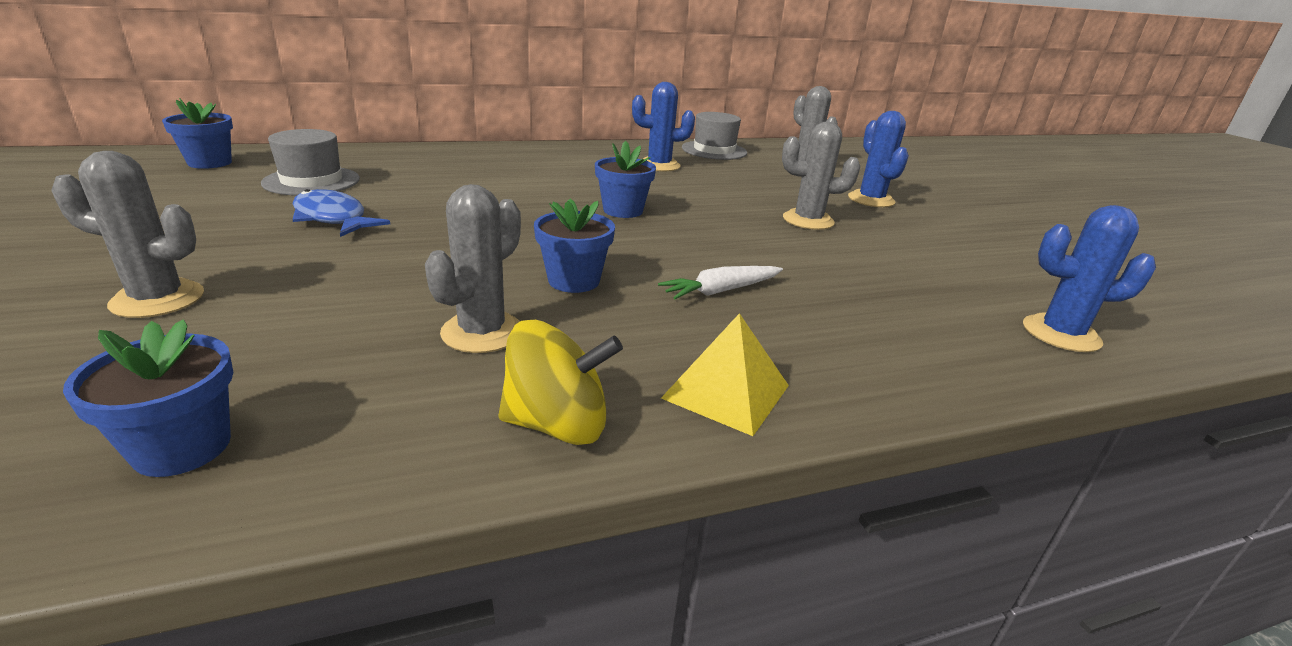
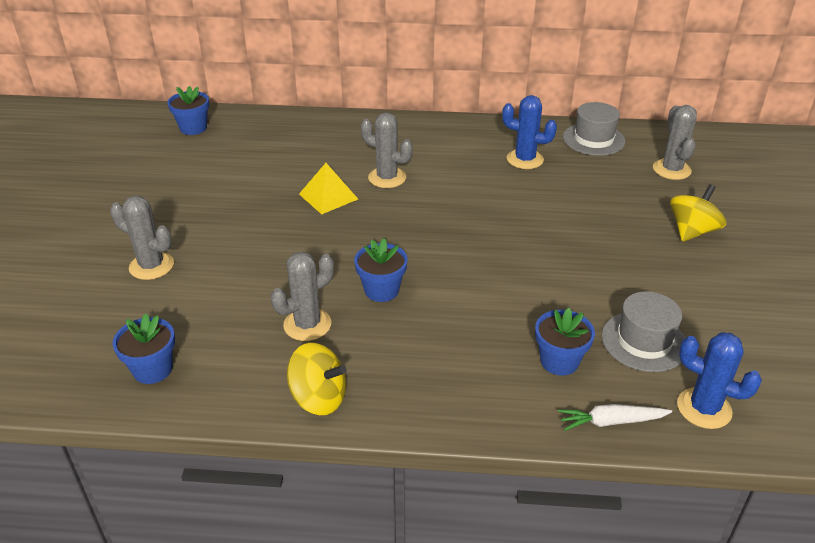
camera: 25 degrees right, 10 degrees up
grey hat [261,129,360,196] -> grey hat moved to [601,291,685,372]
blue fish [292,189,390,237] -> none
blue flower pot [595,141,656,218] -> blue flower pot moved to [535,308,595,375]
white carrot [658,266,783,299] -> white carrot moved to [558,404,672,431]
yellow pyramid [661,313,789,436] -> yellow pyramid moved to [299,163,358,214]
grey cactus [782,122,860,230] -> grey cactus moved to [361,112,413,188]
blue cactus [848,111,909,207] -> yellow spinning top [670,184,726,241]

